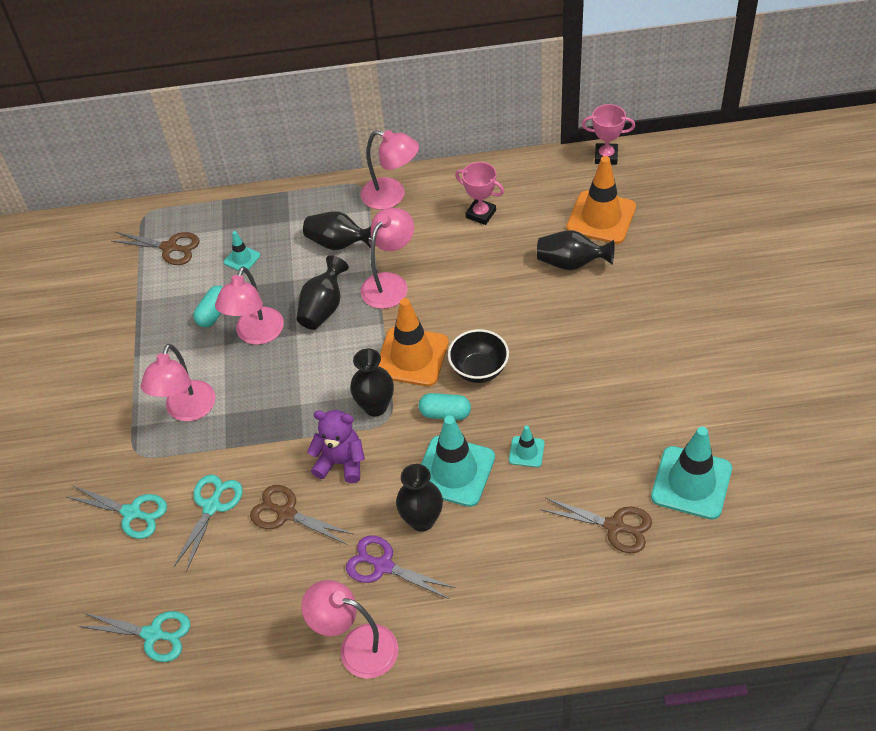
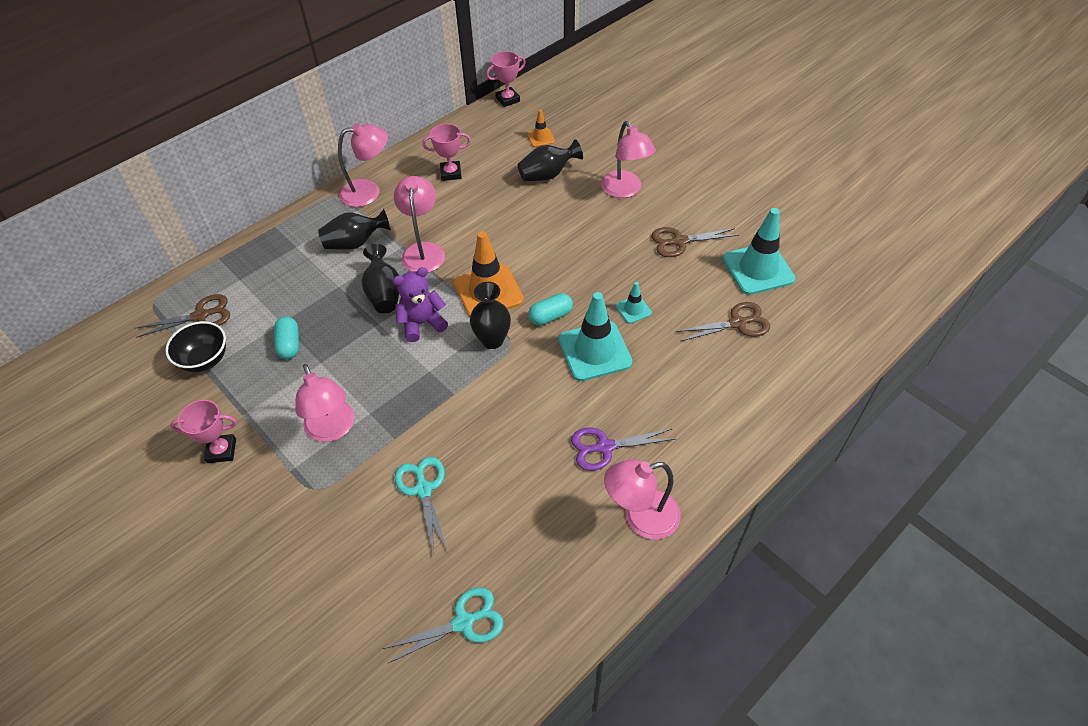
camera: 40 degrees left, 0 degrees up
turquoise scissors [66,485,167,539] -> none
pink lamp [215,266,284,345] -> pink lamp moved to [601,121,656,198]
turquoise traffic cone [224,231,260,273] -> none
brown scissors [250,485,353,545] -> brown scissors moved to [651,227,739,257]
purple teddy bear [307,410,365,483] -> purple teddy bear moved to [393,267,448,342]
black vase [396,464,443,532] -> none
black bowl [448,329,509,383] -> black bowl moved to [165,321,226,372]
orange traffic cone [566,156,636,244] -> orange traffic cone [527,109,555,147], size x0.48
none -> pink trophy [170,400,237,463]

